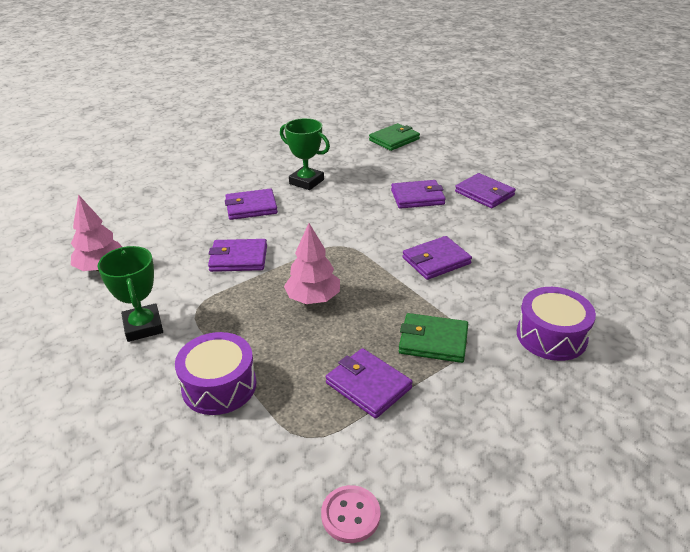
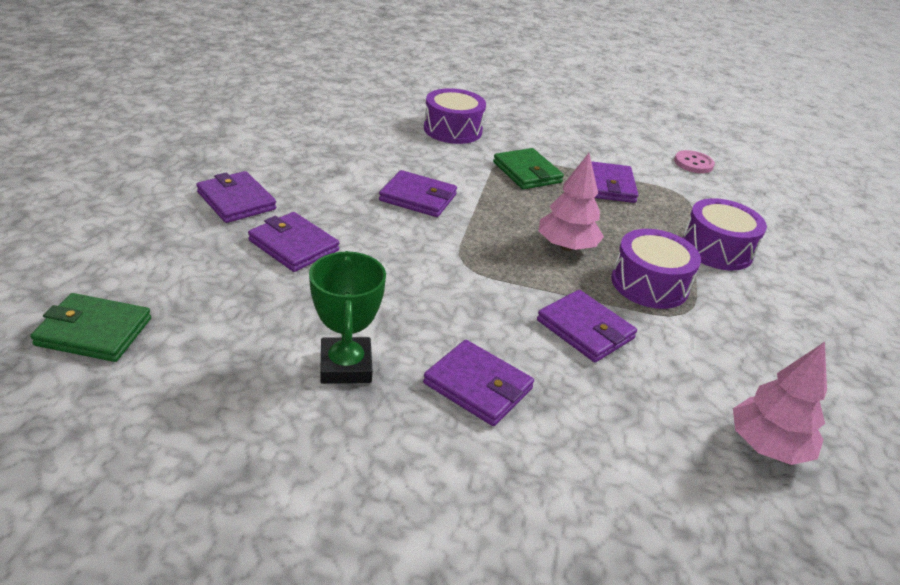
camera: 135 degrees left, 0 degrees up
green trophy [98,246,163,342] -> none
purple wallet [455,173,516,208] -> purple wallet turned 45 degrees counterclockwise [196,171,276,223]
none -> purple drum [611,229,701,309]

